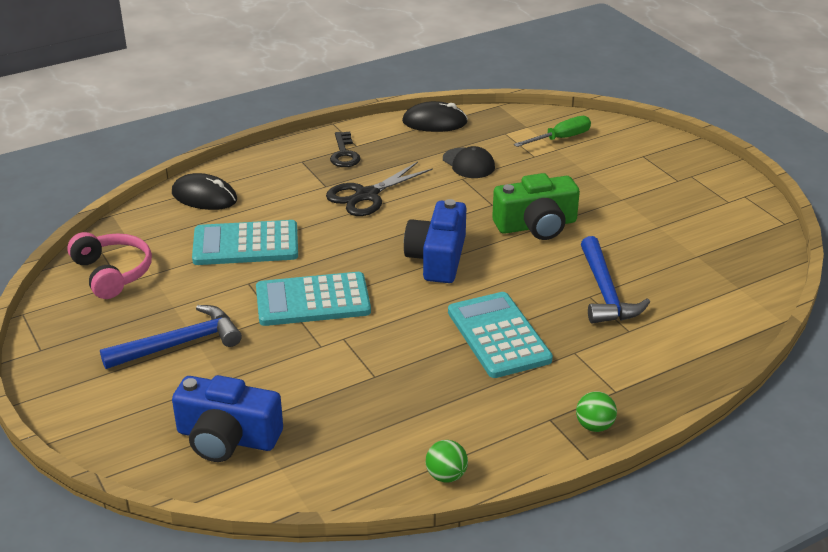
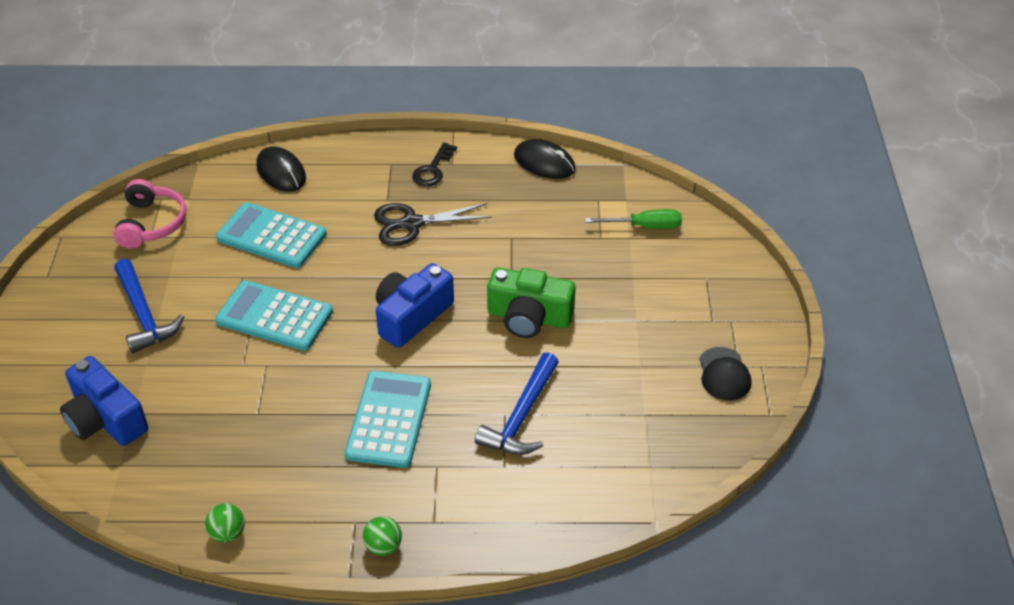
camera: 30 degrees right, 10 degrees up
blue hammer [100,305,242,369] -> blue hammer turned 60 degrees clockwise [114,259,184,353]
black cap [443,146,495,178] -> black cap moved to [699,347,751,400]

